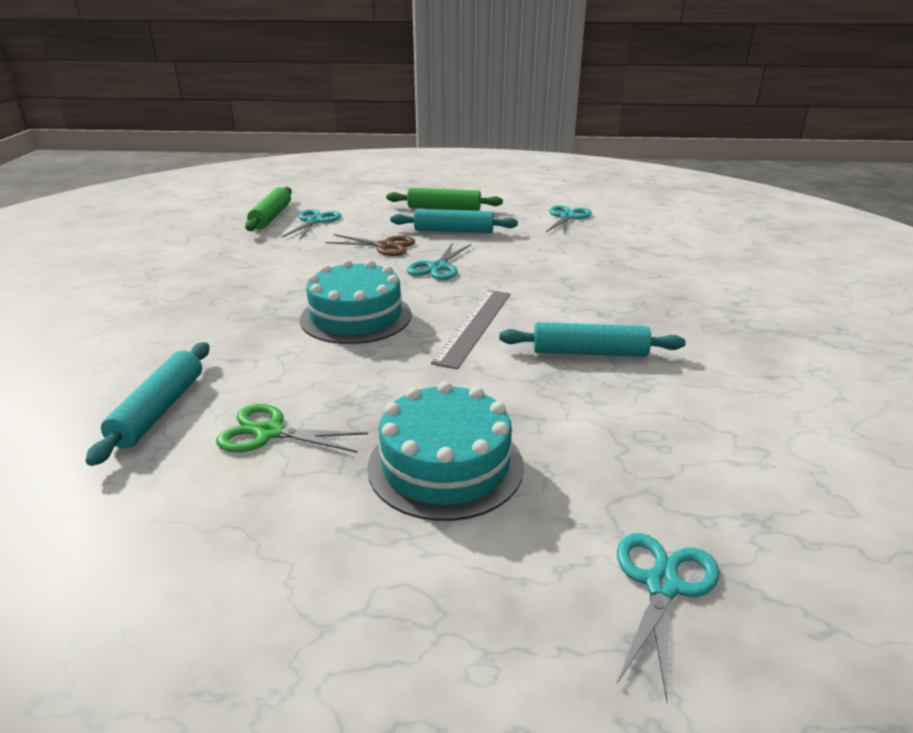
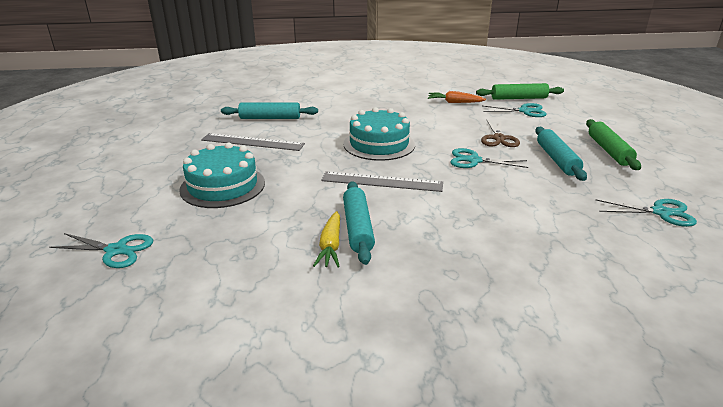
camera: 80 degrees right, 0 degrees up
green scissors [216,404,368,453] -> grey ruler [201,133,305,151]
none -> yellow carrot [313,211,340,268]
none -> orange carrot [428,91,486,103]

